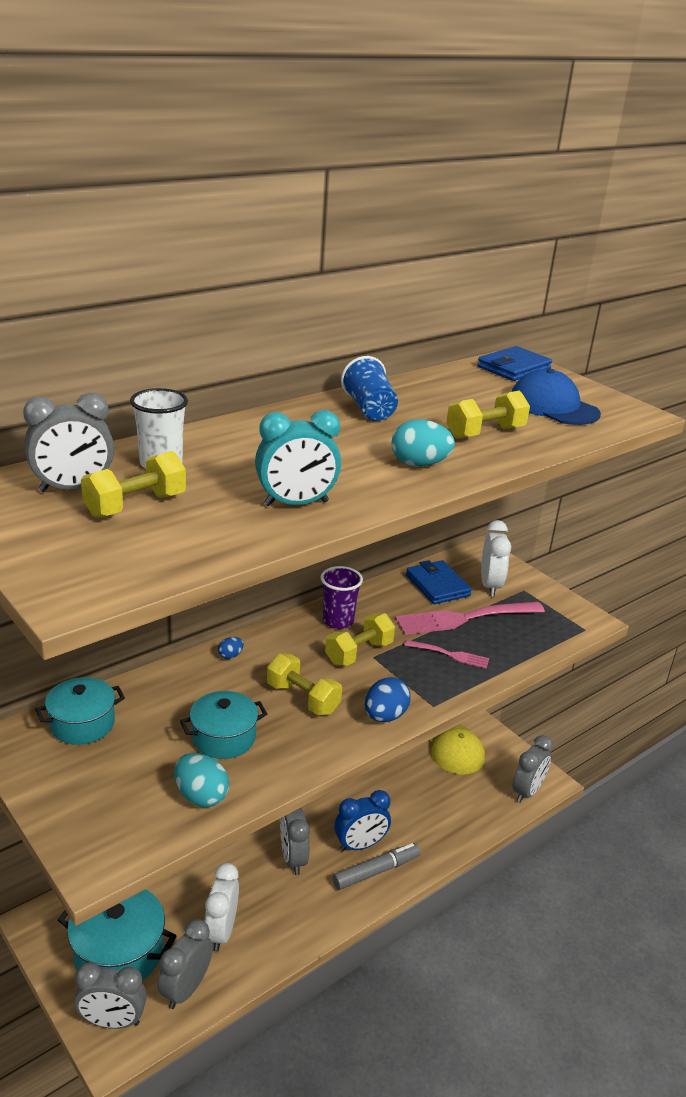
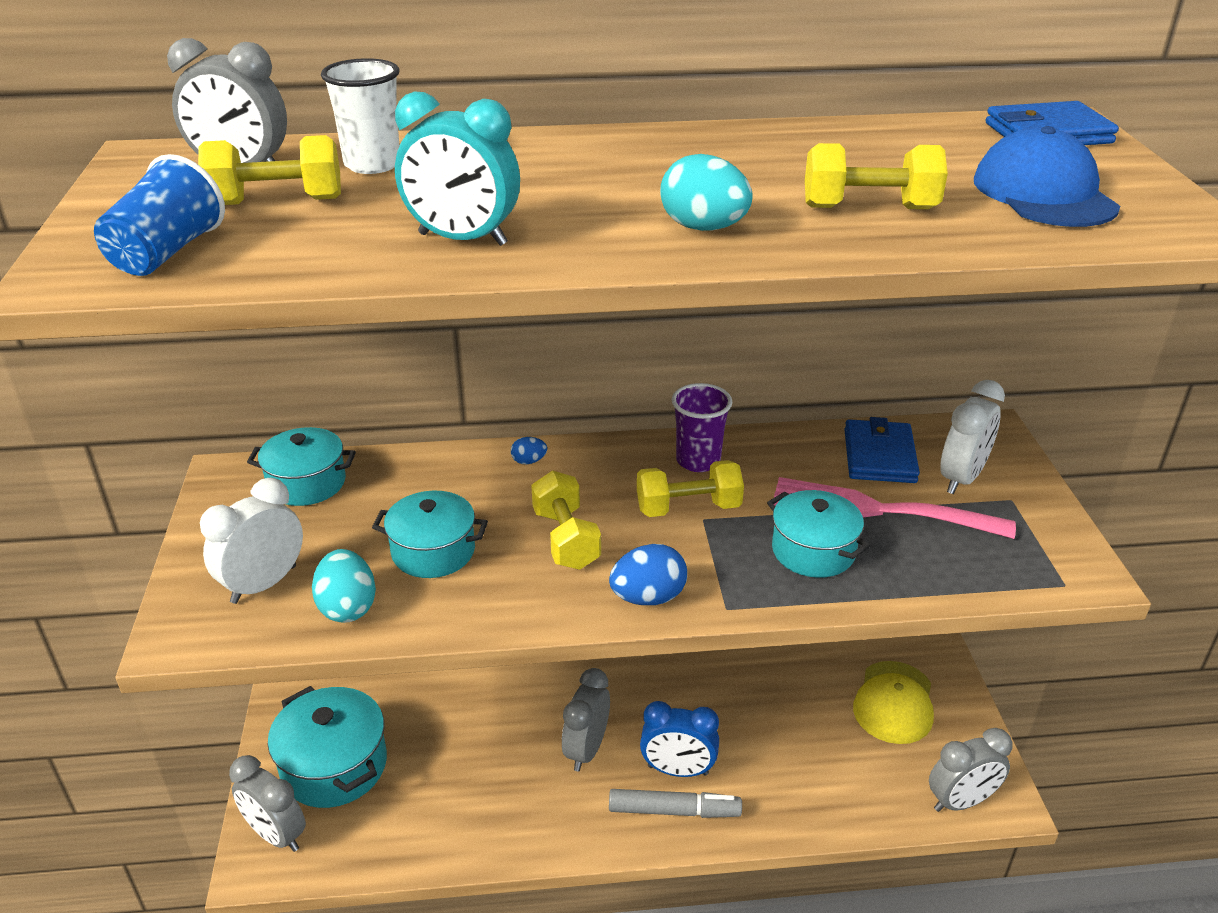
camera: 35 degrees right, 5 degrees up
grey clock [157,919,213,1009] -> none
white clock [204,863,239,951] -> white clock moved to [200,478,303,604]
blue cup [341,356,398,421] -> blue cup moved to [94,154,225,276]
pink fork [404,640,489,669] -> turquoise pot [767,490,870,578]

